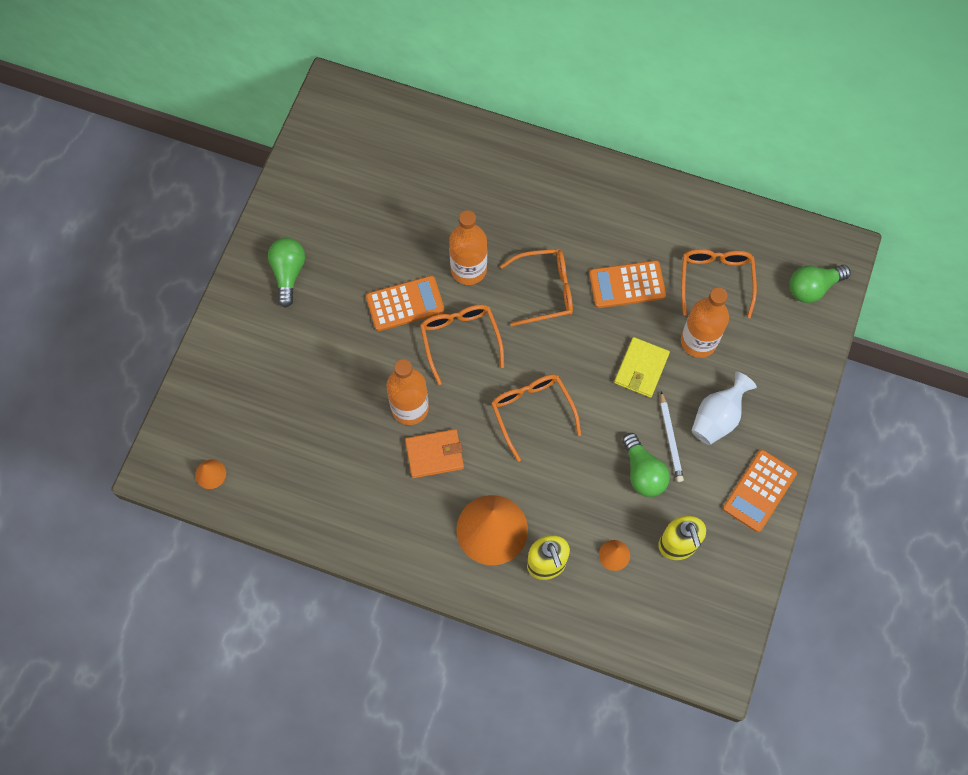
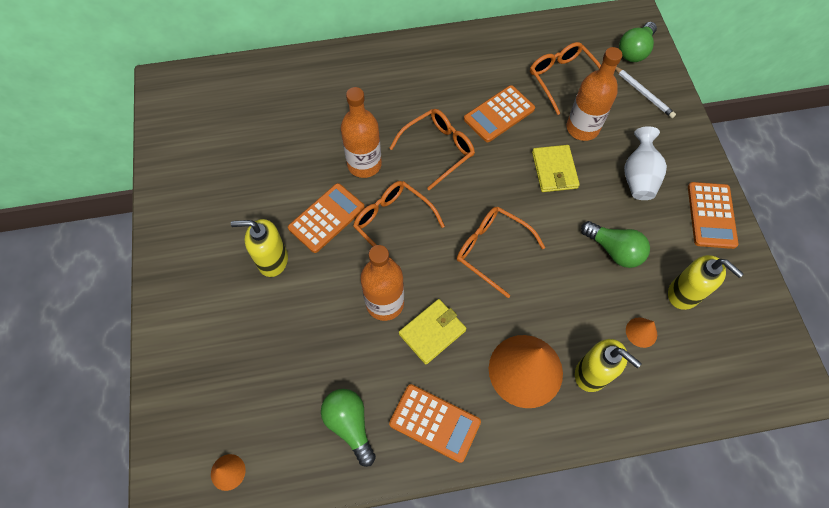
camera: 30 degrees left, 5 degrees down
green light bulb [268,238,305,308] -> green light bulb moved to [321,389,376,467]
orange wallet [405,429,464,478] -> yellow wallet [399,299,466,364]
white pencil [660,391,684,482] -> white pencil moved to [615,67,676,118]
none -> yellow soap dispenser [231,219,288,277]
none -> orange calculator [389,384,481,463]

